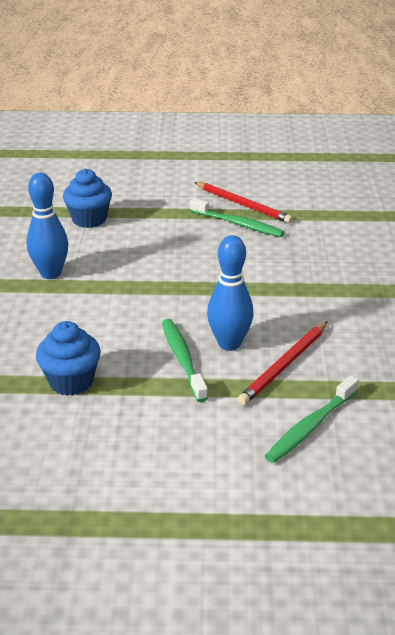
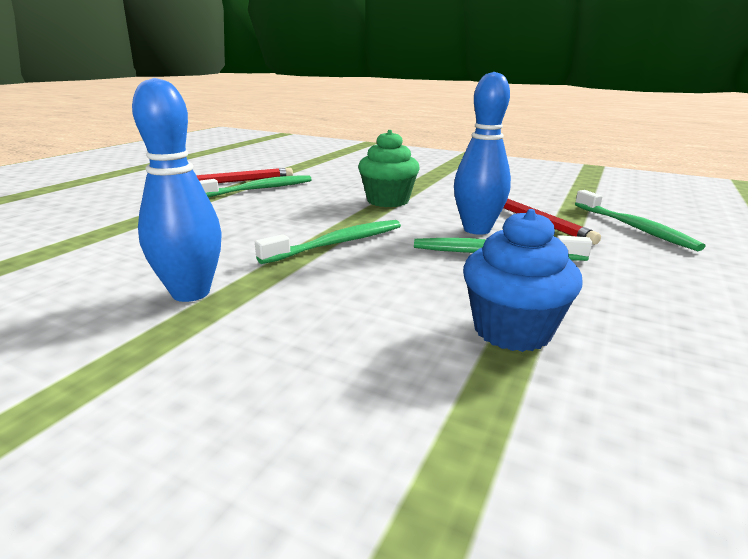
camera: 65 degrees left, 10 degrees down
blue cupcake [63,169,112,228] -> none
none -> green toothbrush [255,220,401,264]
none -> green cupcake [358,130,420,207]

